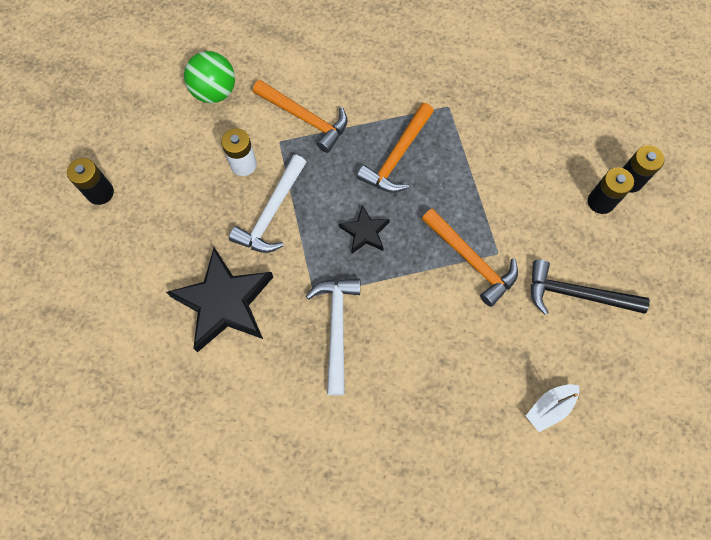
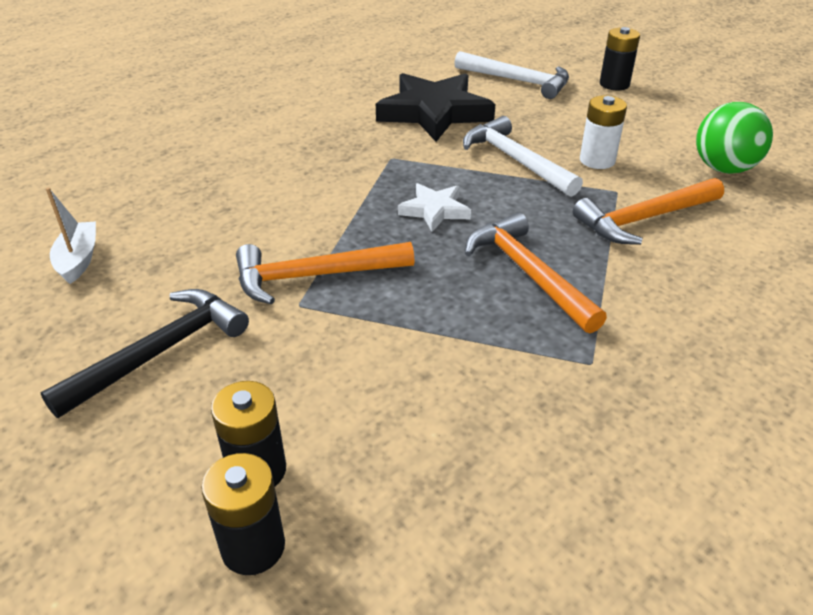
camera: 120 degrees right, 30 degrees down
white hammer [306,279,360,395] -> white hammer moved to [454,51,569,99]
black star [339,205,390,253] -> white star [398,183,471,232]

